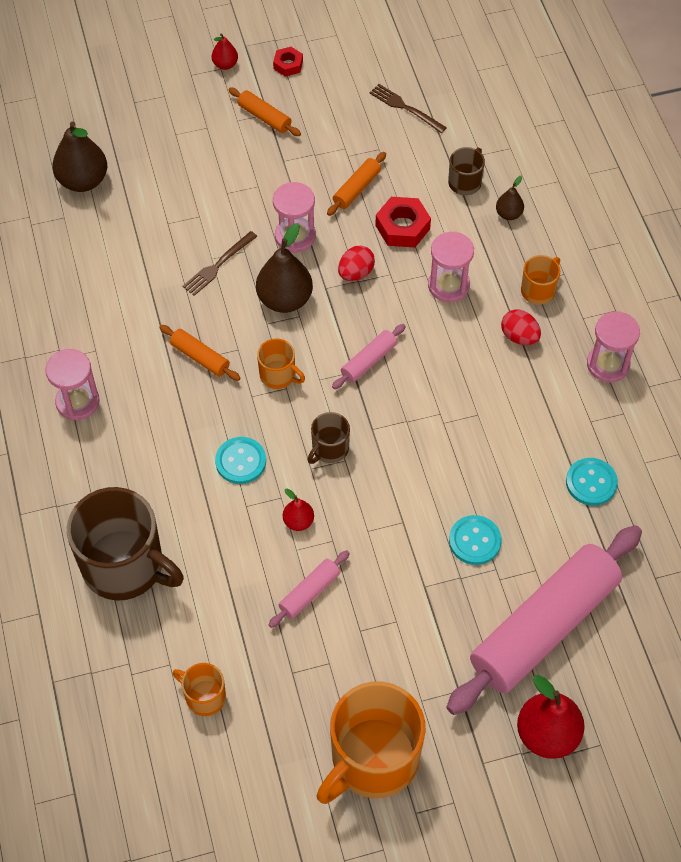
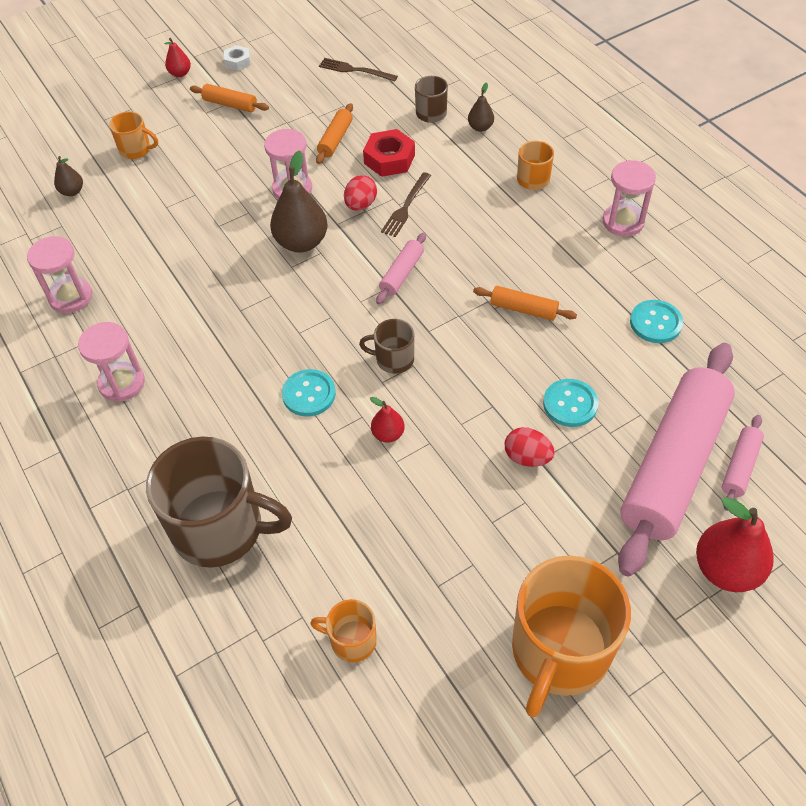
camera: 15 degrees left, 5 degrees down
brown pear [52,122,107,192] -> brown pear [54,156,83,196], size x0.52
orange rolling pin [159,325,240,381] -> orange rolling pin moved to [473,286,577,321]
brown fork [183,231,258,296] -> brown fork moved to [381,172,431,237]
orange mug [257,339,305,389] -> orange mug moved to [109,112,158,159]
pink rolling pin [269,550,350,628] -> pink rolling pin moved to [722,415,764,511]
red nut [273,47,303,77] -> white nut [224,45,251,71]
brown mug [308,412,350,464] -> brown mug turned 75 degrees clockwise [359,319,414,374]
pink hourglass [428,232,474,302] -> pink hourglass moved to [27,236,92,313]
red egg [501,309,541,345] -> red egg moved to [505,427,555,467]

